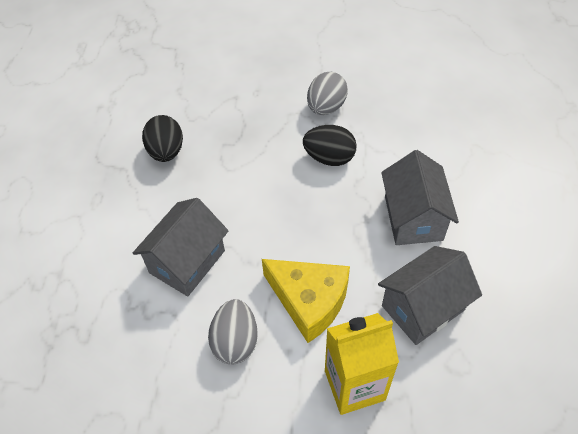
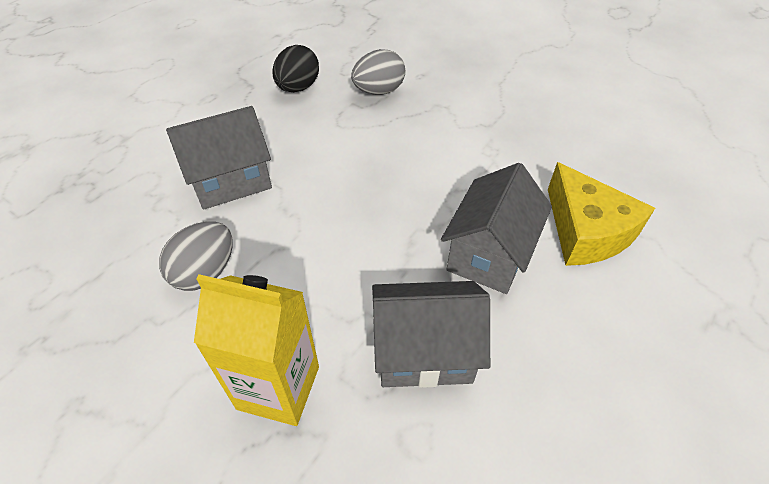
camera: 30 degrees right, 5 degrees down
yellow cheese [262,259,350,343] -> yellow cheese moved to [548,162,655,266]
black egg [303,125,357,166] -> none
grey egg [307,72,348,115] -> grey egg moved to [351,49,405,95]

